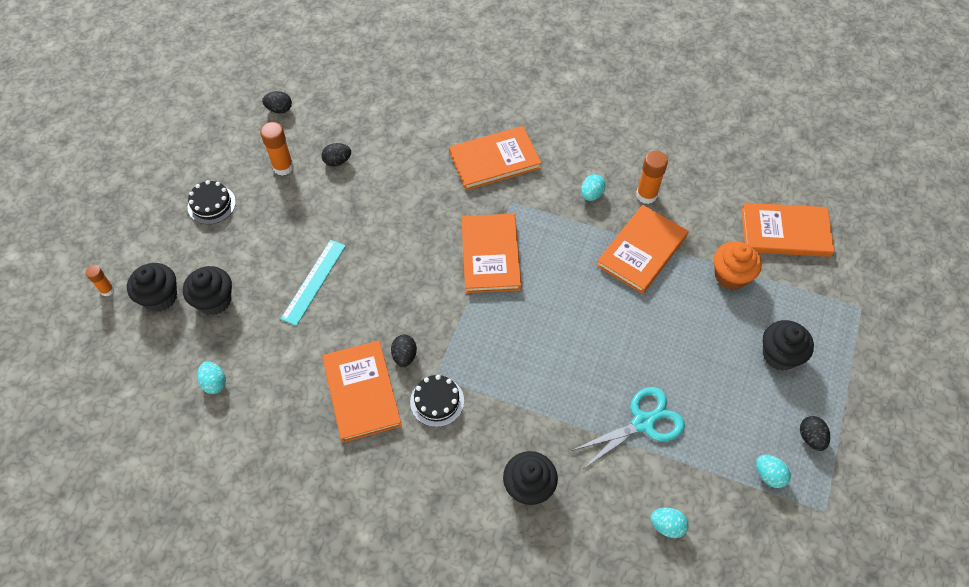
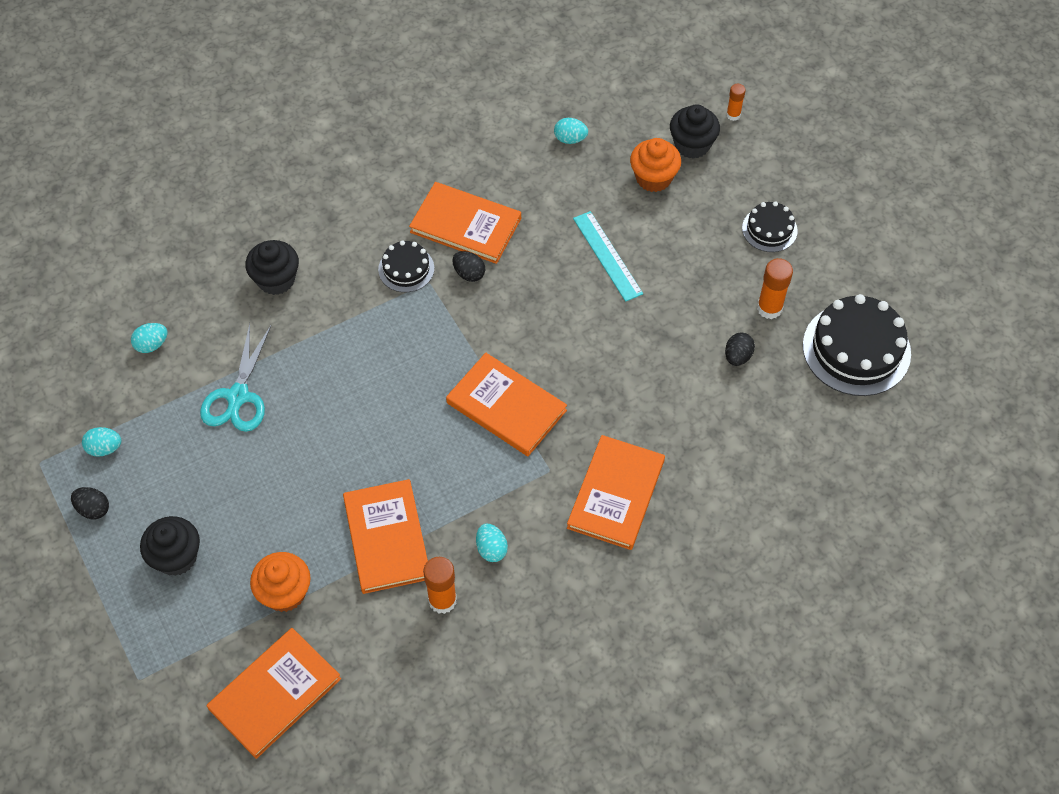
camera: 130 degrees right, 0 degrees up
black cupcake [183,266,232,315] -> orange cupcake [630,138,681,192]
black egg [262,91,292,113] -> black cake [803,294,911,396]

